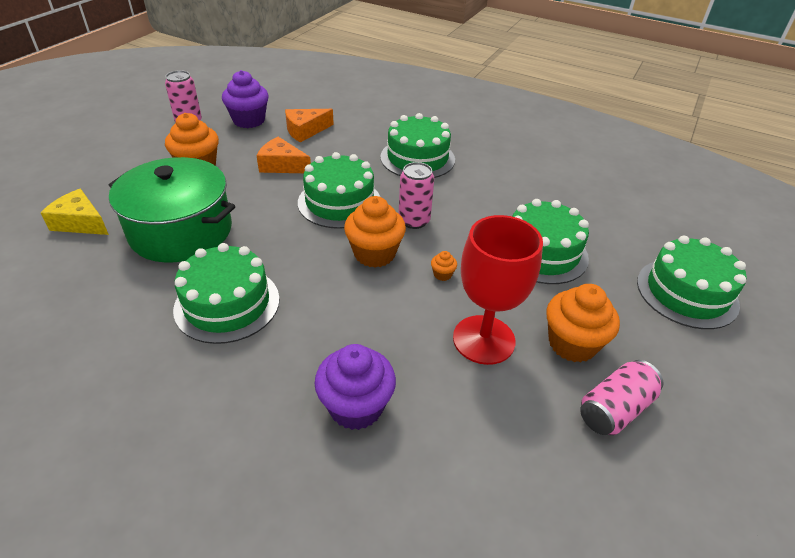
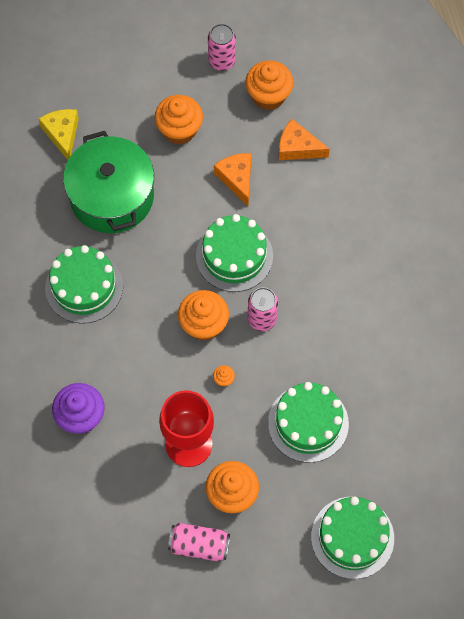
camera: 50 degrees right, 25 degrees up
purple cupcake [222,70,269,128] -> orange cupcake [245,60,293,110]
green cake [380,113,455,178] -> none

